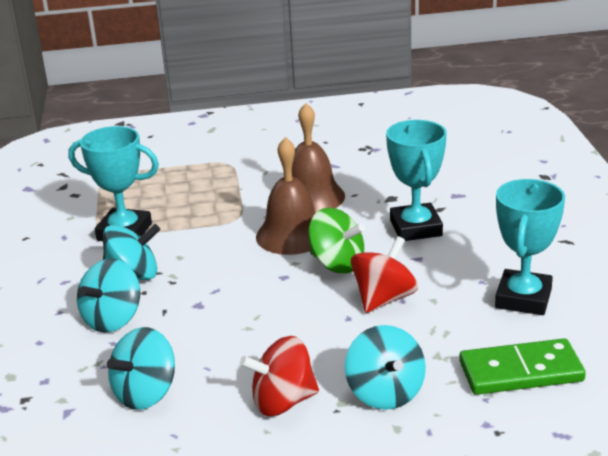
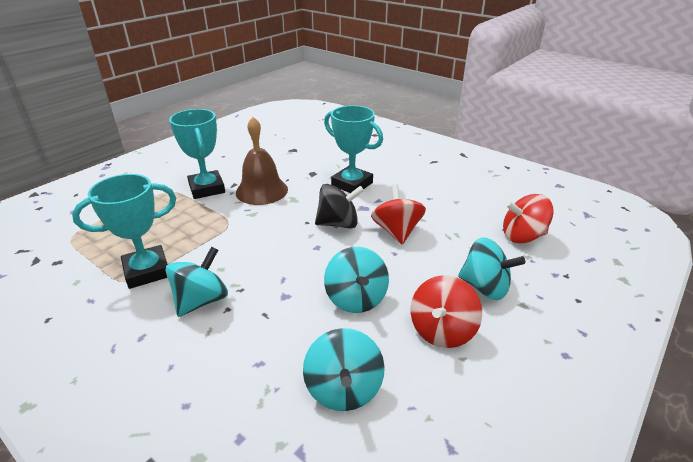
camera: 45 degrees left, 5 degrees up
turquoise spinning top [77,259,140,333] -> turquoise spinning top moved to [324,247,389,313]
brown bell [256,137,315,255] -> none
green spinning top [308,208,365,274] -> black spinning top [315,184,364,228]
green domino [459,338,586,395] -> red spinning top [503,194,554,243]
turquoise trophy [495,179,565,315] -> turquoise trophy moved to [169,109,225,199]

